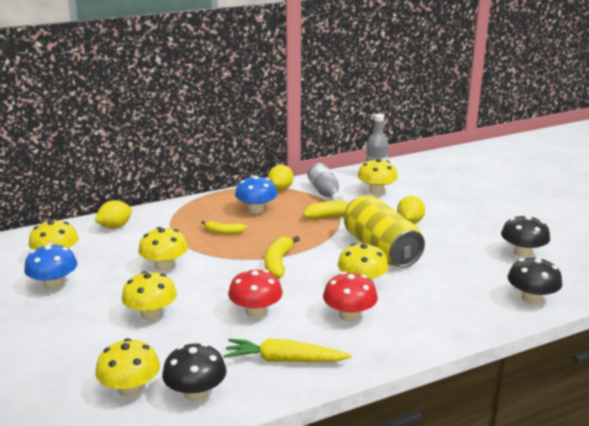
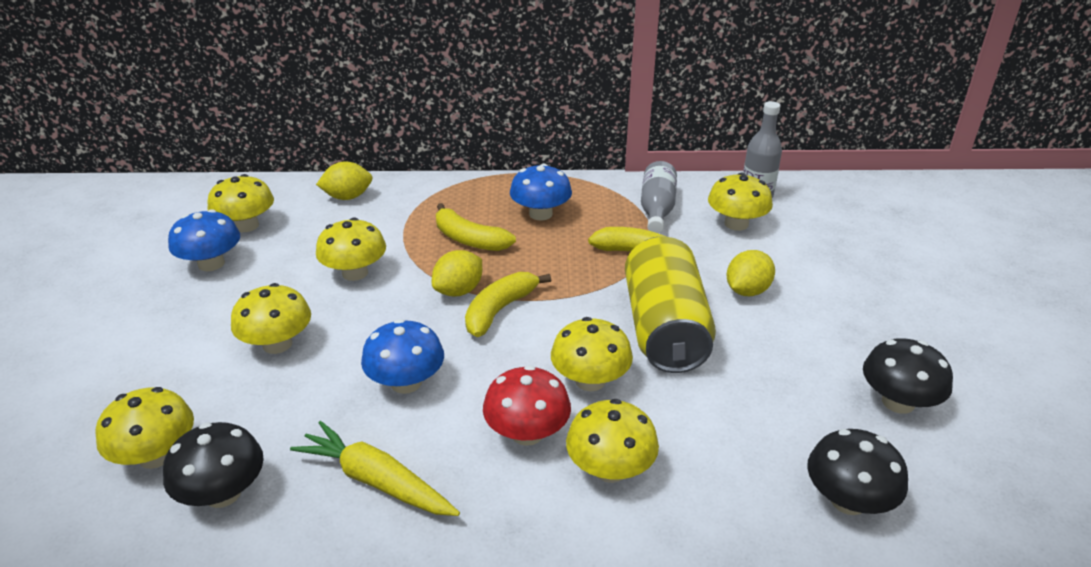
camera: 25 degrees right, 10 degrees up
yellow banana [201,221,247,235] -> yellow banana [436,203,516,251], size x1.53
red mushroom [228,269,283,318] -> blue mushroom [361,319,444,394]
yellow lemon [268,165,293,191] -> yellow lemon moved to [432,250,482,296]
none -> yellow mushroom [566,399,659,483]

